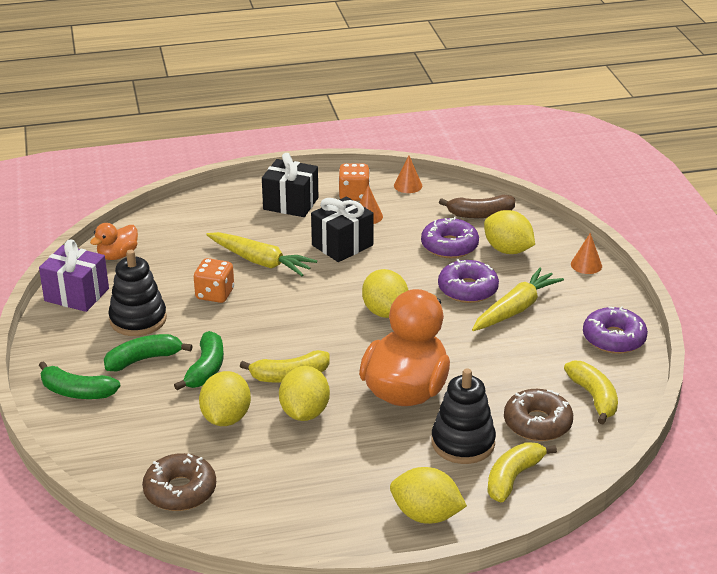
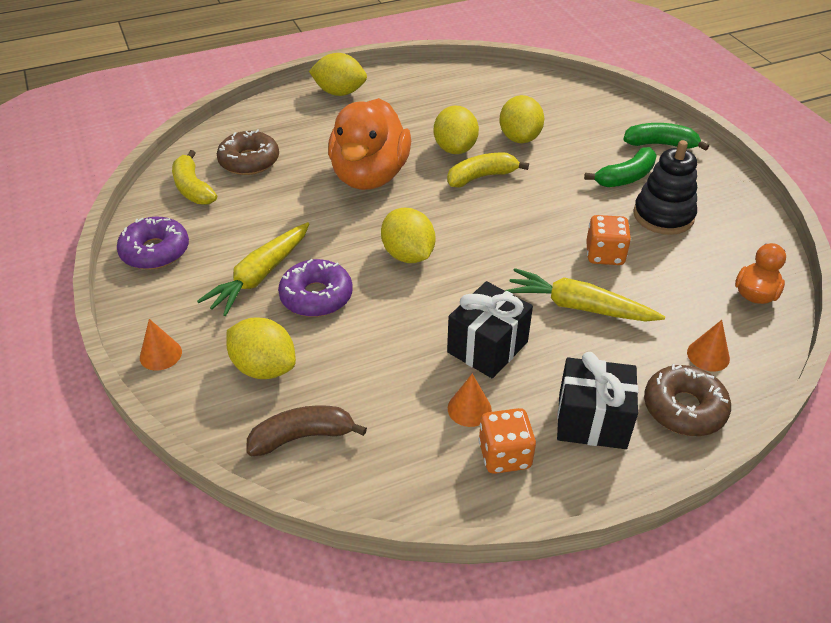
camera: 170 degrees right, 10 degrees up
purple gift [39,239,109,312] -> none
brown donut [142,453,216,511] -> brown donut moved to [644,364,731,436]
green banana [174,331,224,390] -> none
orange cone [394,155,422,193] -> orange cone moved to [687,320,730,371]
purple donut [421,217,479,258] -> none
black stacking toy [431,369,496,464] -> none
yellow banana [487,442,557,502] -> none

